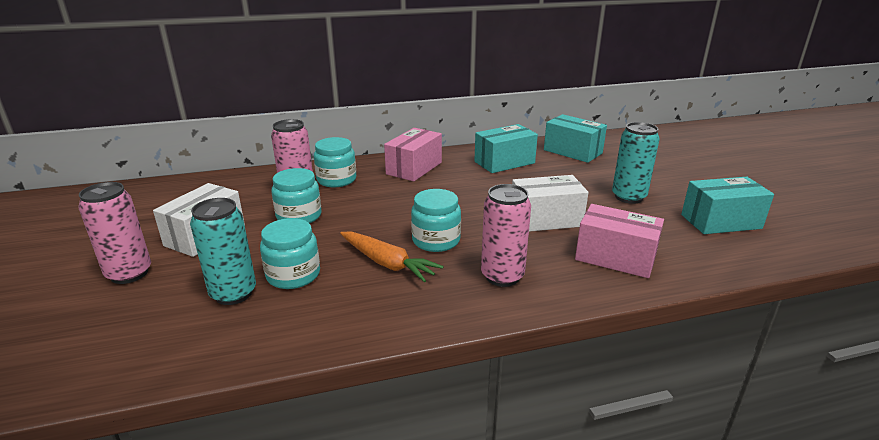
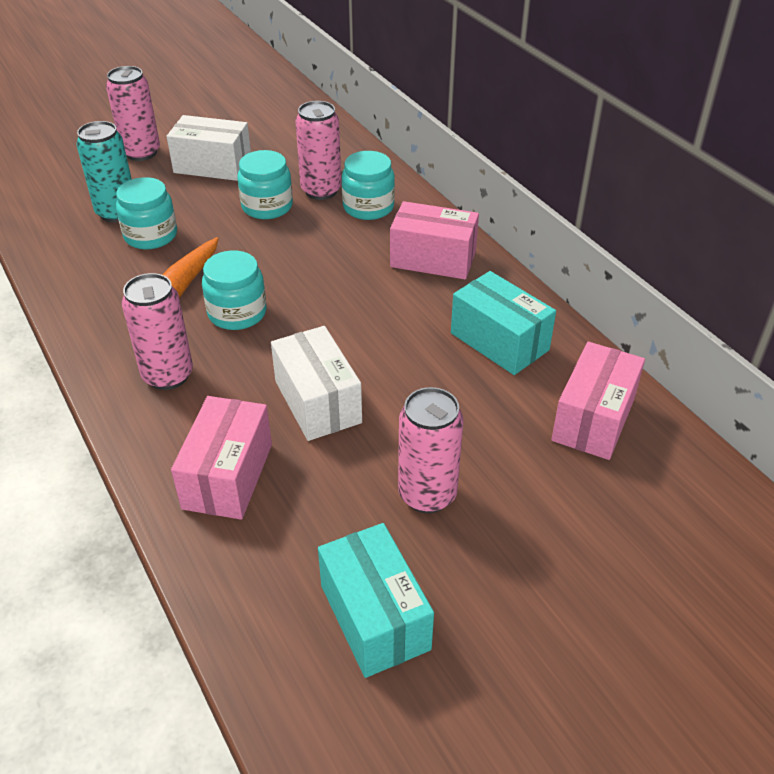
camera: 75 degrees right, 15 degrees up
turquoise box [544,114,607,163] -> pink box [551,342,645,460]
turquoise can [612,122,660,204] -> pink can [398,387,464,513]

